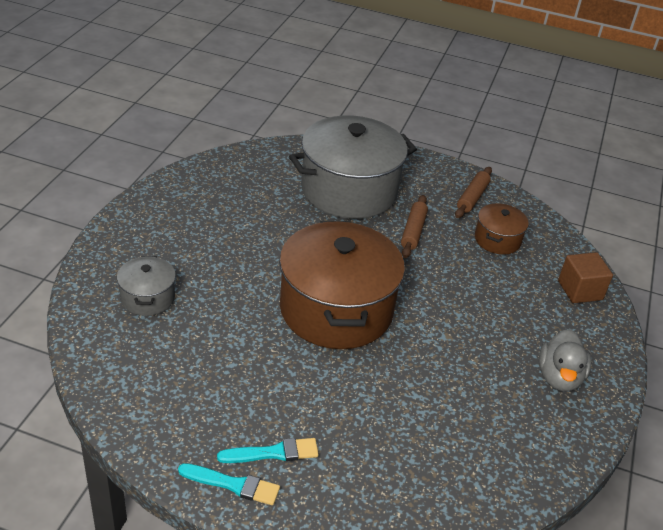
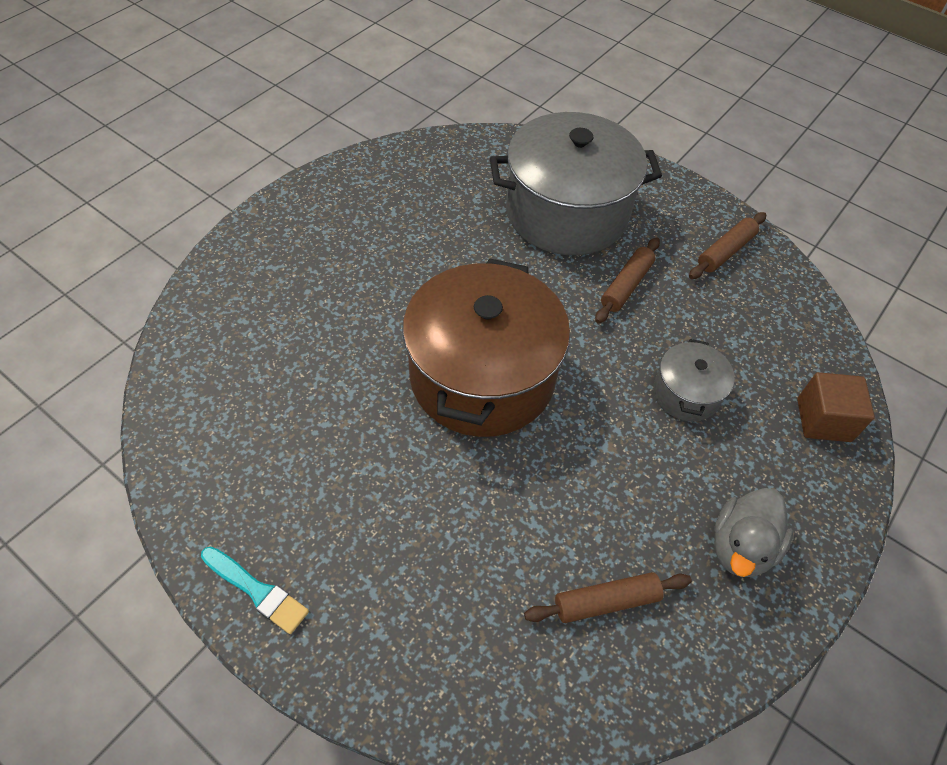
camera: 20 degrees right, 15 degrees up
grey pot [117,256,176,316] -> grey pot moved to [653,339,735,421]
turquoise brush [217,438,319,463] -> none
brown pot [475,203,529,255] -> none
none -> brown rolling pin [524,572,692,623]

